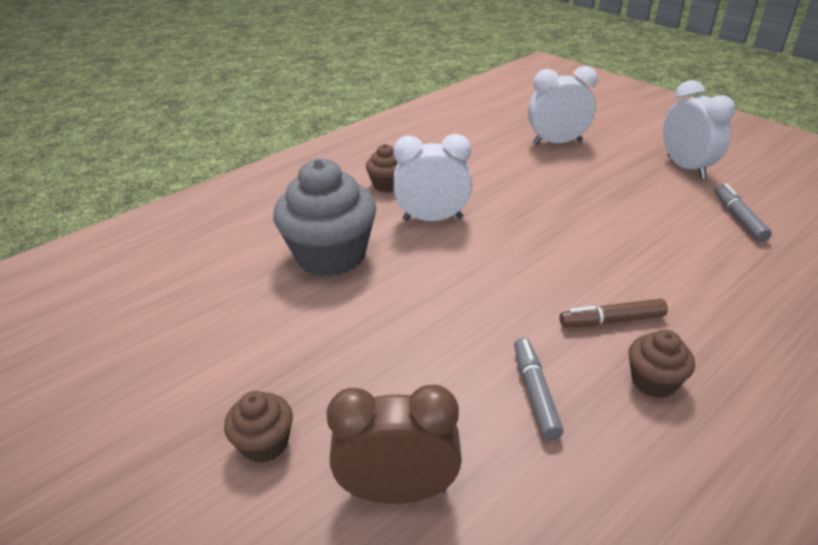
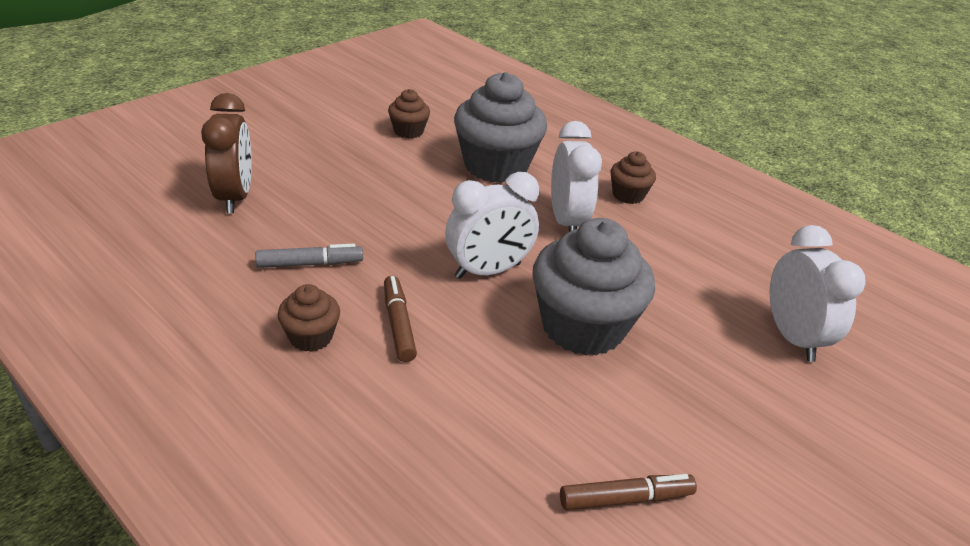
camera: 80 degrees right, 0 degrees up
brown cupcake [224,391,293,463] -> brown cupcake moved to [388,89,430,139]
white clock [663,80,735,179] -> white clock moved to [445,172,539,279]
grey marker [714,183,772,242] -> brown marker [560,474,697,510]
none -> grey cupcake [532,218,655,356]

